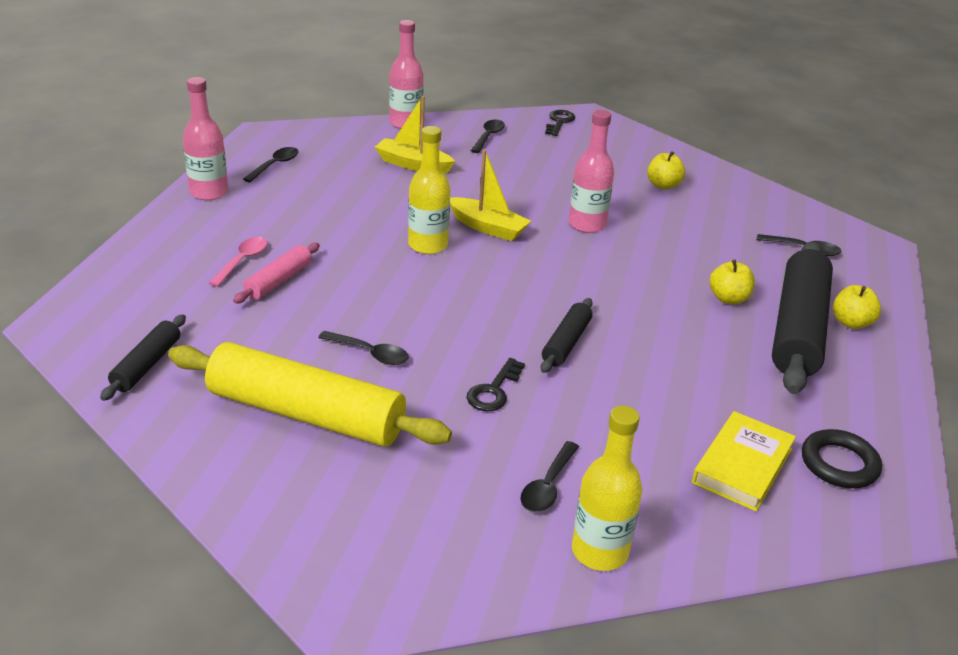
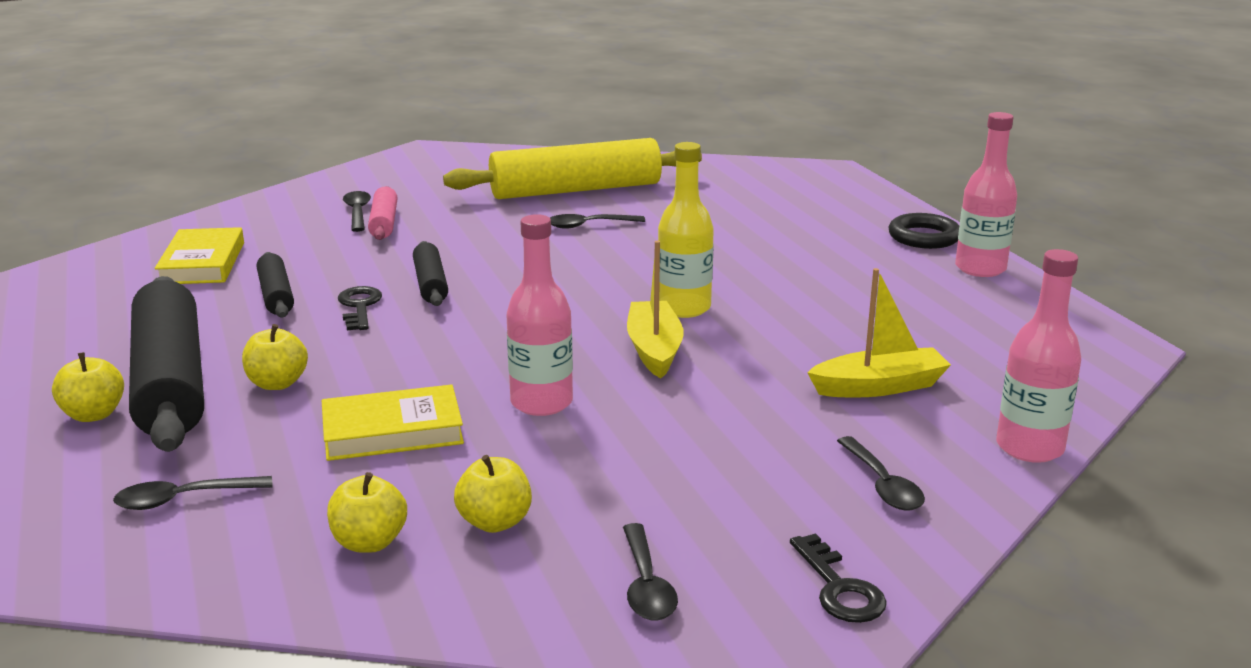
camera: 145 degrees right, 10 degrees down
black rolling pin [100,314,186,401] -> black rolling pin moved to [257,252,294,318]
pink spoon [209,237,267,287] -> none
pink rolling pin [233,243,320,304] -> pink rolling pin moved to [368,186,397,240]
black spoon [243,147,299,182] -> black spoon moved to [623,523,678,621]
yellow boat [450,149,531,241] -> yellow boat turned 90 degrees clockwise [627,241,684,378]
black key [467,358,525,411] -> black key moved to [338,286,382,330]
yellow bottle [572,406,642,571] -> none
black ring [802,429,882,488] -> black ring moved to [889,213,959,249]
none -> yellow book [322,384,464,461]
none -> yellow apple [327,472,407,553]

